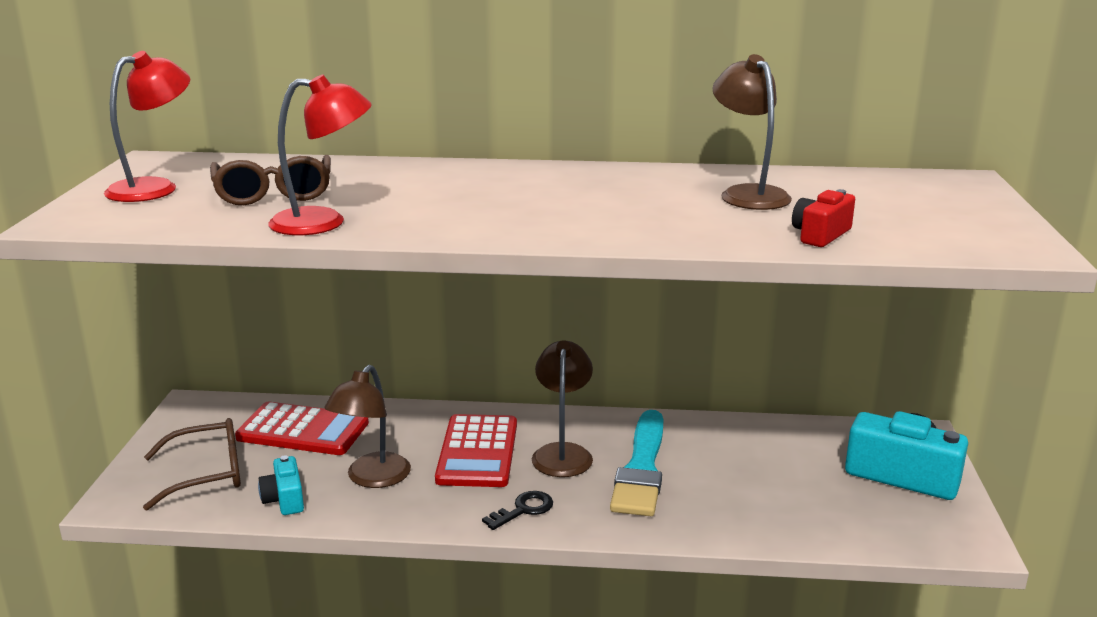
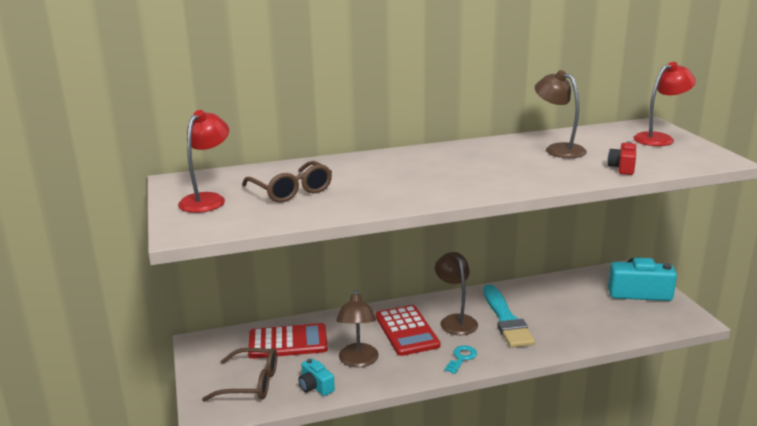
camera: 20 degrees left, 0 degrees up
brown glasses [143,418,241,510] -> brown glasses turned 45 degrees clockwise [202,348,277,402]
red lamp [268,75,372,235] -> red lamp moved to [633,62,696,146]
black key [482,491,553,530] -> turquoise key [445,345,477,374]

